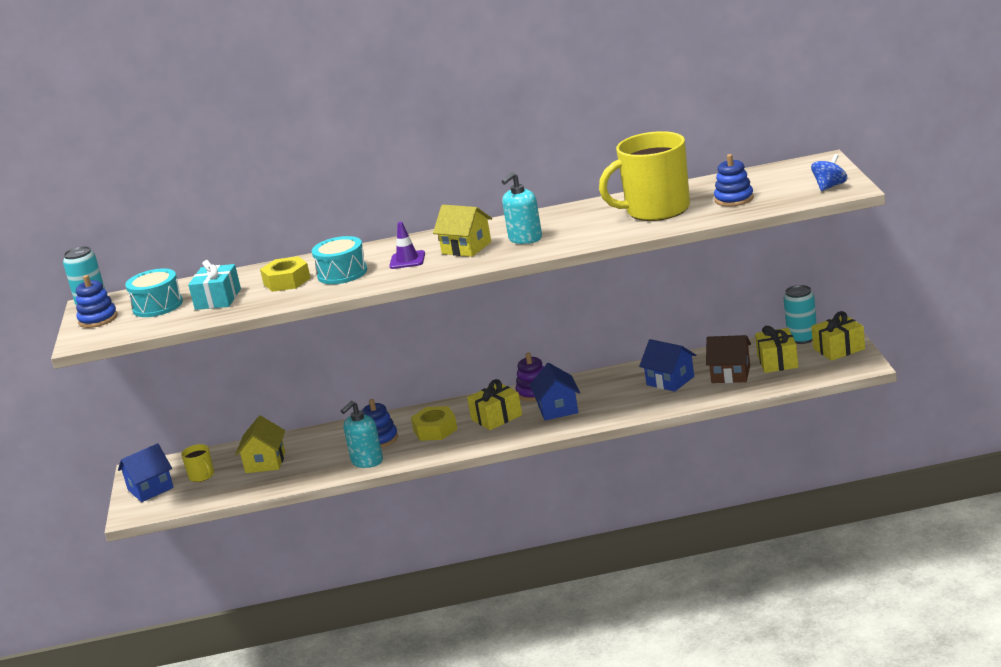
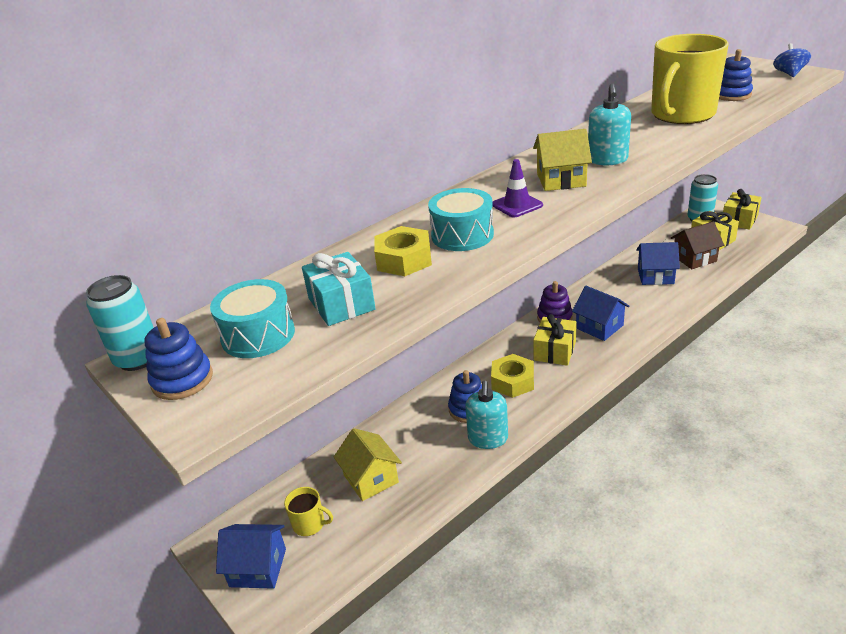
camera: 35 degrees left, 10 degrees up
blue house [118,443,174,502] -> blue house turned 75 degrees clockwise [216,524,286,589]

